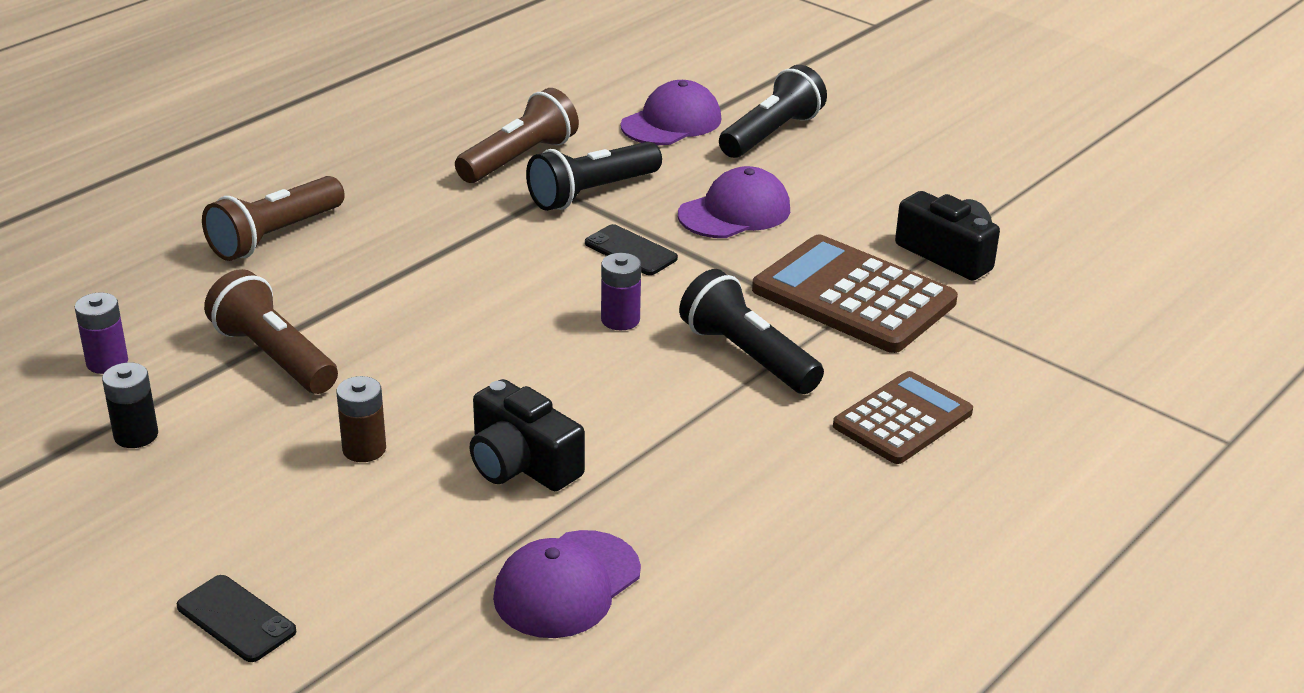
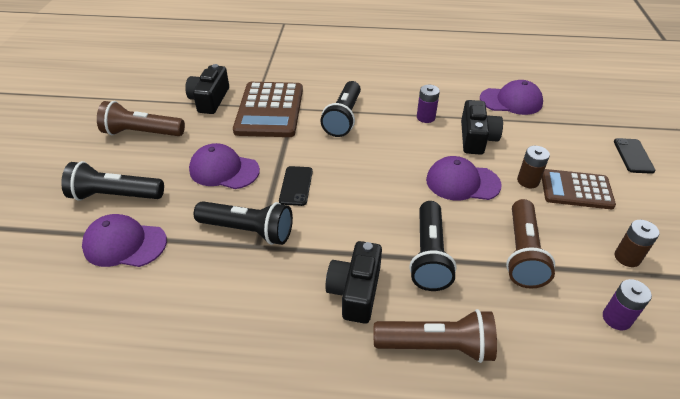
camera: 125 degrees left, 10 degrees up
black battery [102,362,158,448] -> brown battery [615,220,659,267]
brown flashlight [455,88,579,183] -> brown flashlight moved to [97,101,185,136]
purple battery [601,253,641,330] -> purple battery moved to [417,85,440,123]
brown calculator [833,371,973,464] -> brown calculator moved to [542,169,616,209]
none -> black camera [325,241,382,324]
none -> black flashlight [409,201,457,291]
none -> purple cap [426,156,502,200]

